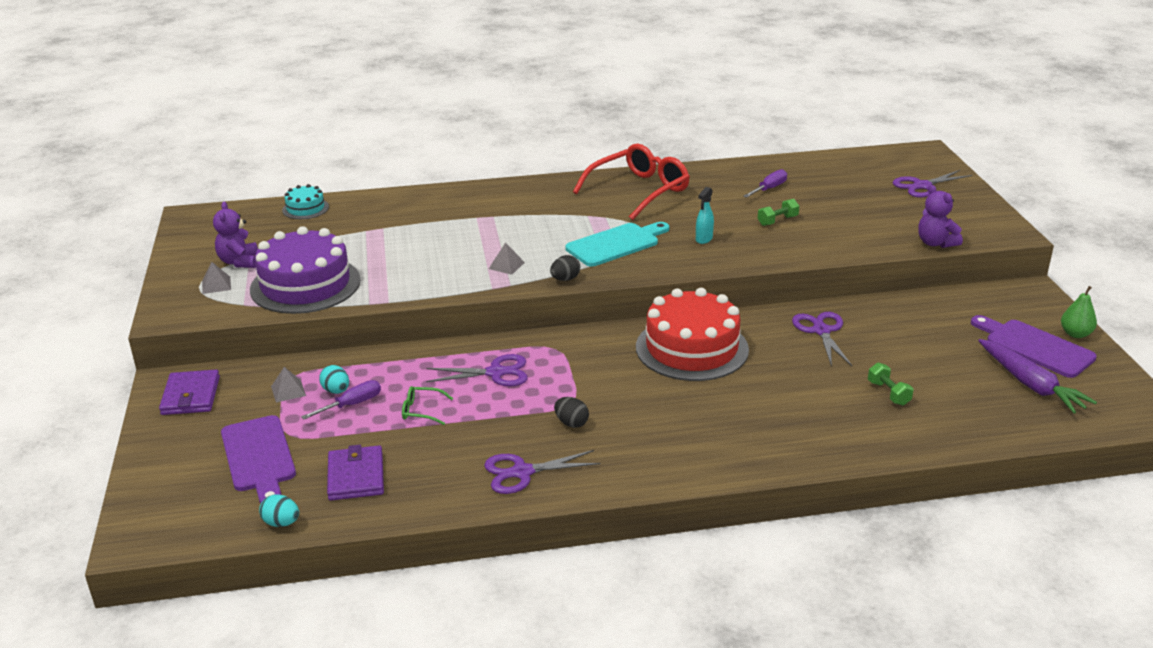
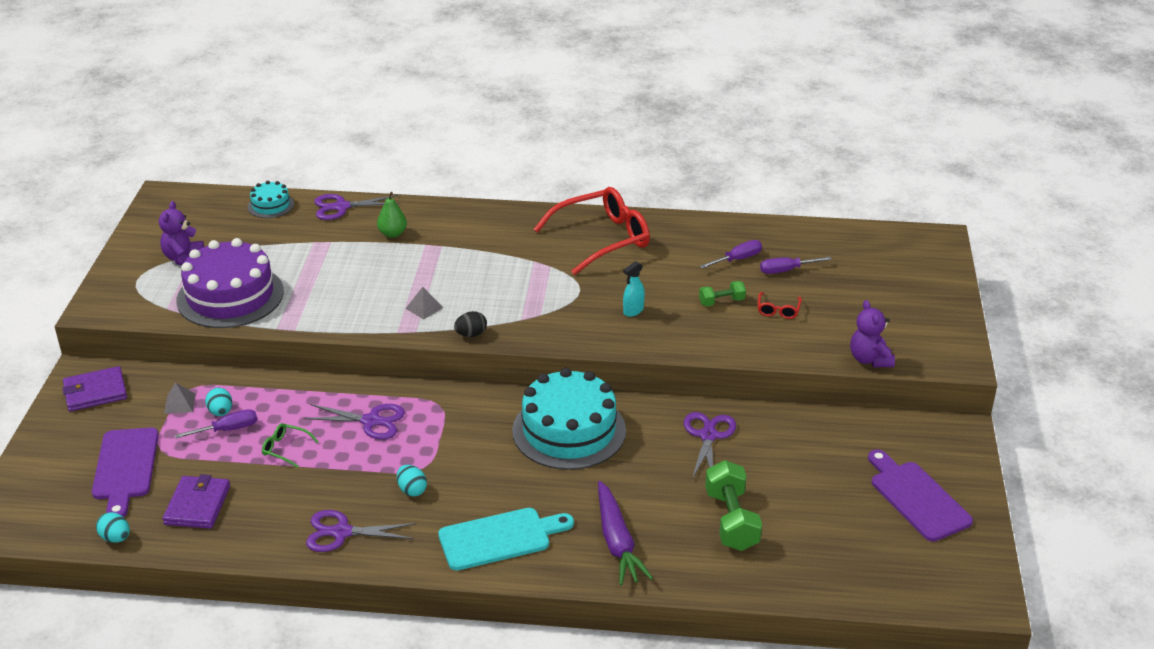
camera: 15 degrees right, 5 degrees up
purple wallet [159,370,220,415] -> purple wallet turned 60 degrees clockwise [62,366,127,411]
grey pyramid [202,262,231,294] -> none
black egg [554,397,589,428] -> turquoise egg [397,465,427,496]
turquoise cutting board [565,222,669,266] -> turquoise cutting board moved to [438,508,574,571]
red cake [636,288,749,381] -> turquoise cake [512,368,626,470]
green dumbbell [868,362,913,406] -> green dumbbell [705,460,762,551], size x1.81
purple scissors [893,170,972,198] -> purple scissors moved to [315,194,400,220]
purple carrot [978,339,1097,414] -> purple carrot moved to [598,481,653,586]
green pear [1061,286,1097,338] -> green pear moved to [377,192,407,238]
none -> red glasses [757,292,802,319]
none -> purple screwdriver [760,257,832,274]

